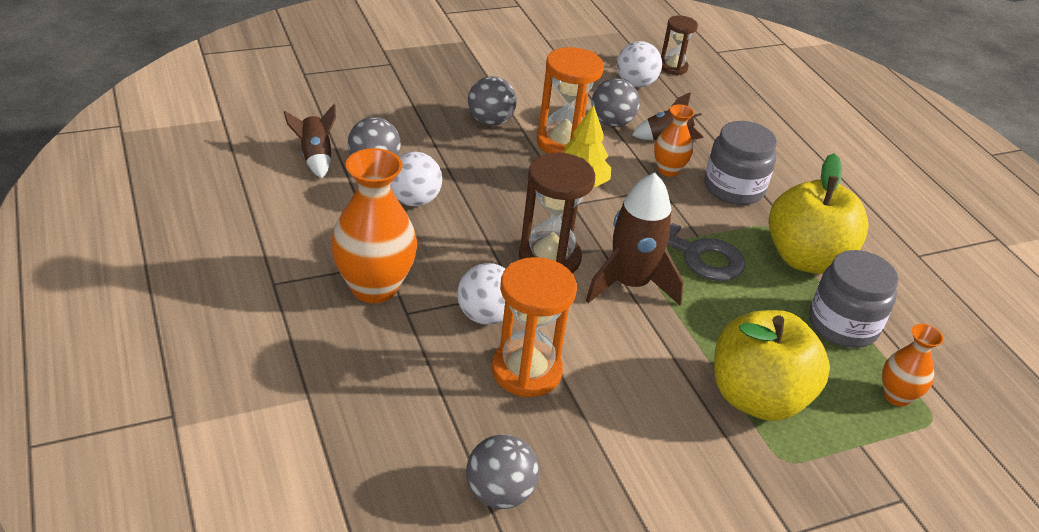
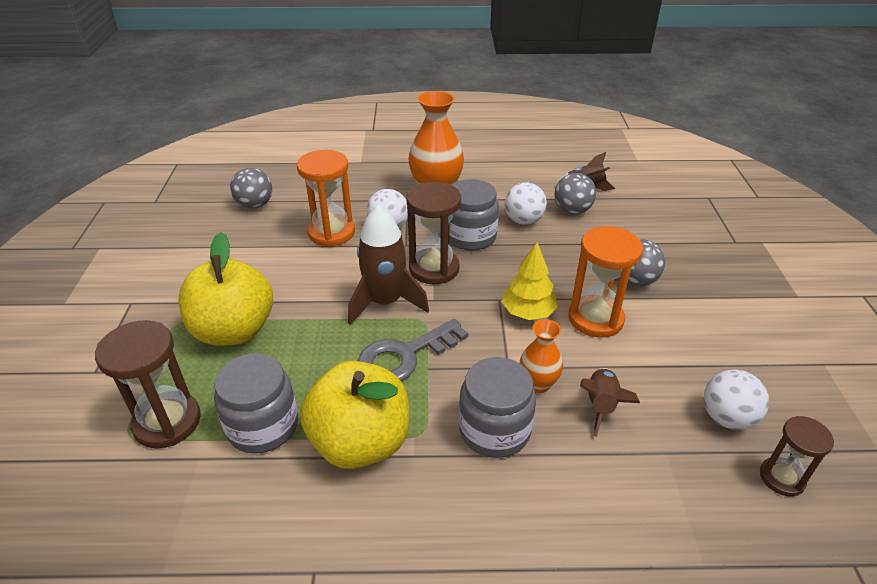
camera: 115 degrees right, 0 degrees up
grey ball [592,78,640,127] -> none
orange vase [882,324,944,407] -> brown hourglass [95,320,201,449]
none -> grey jar [449,179,499,250]

